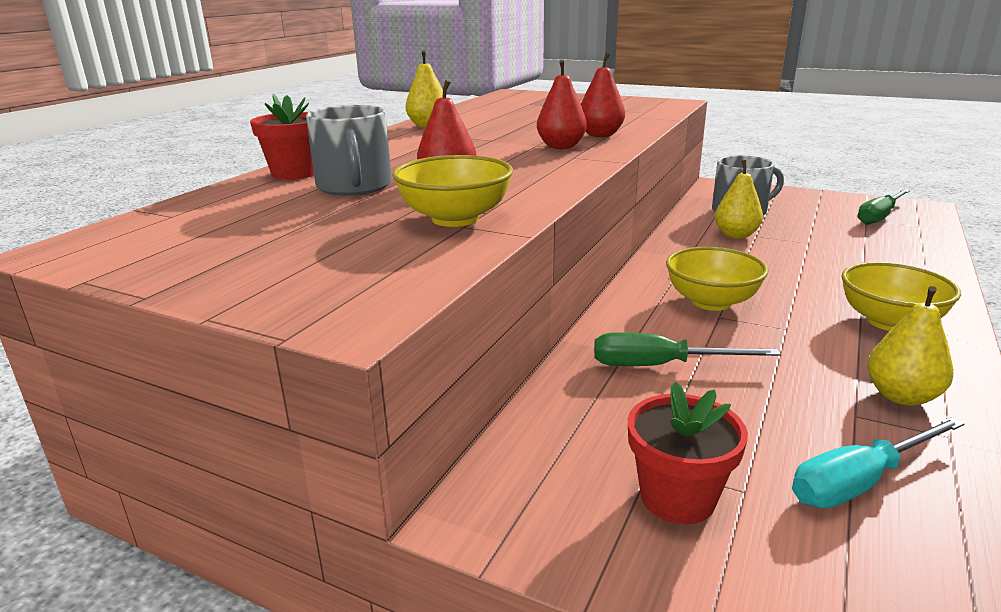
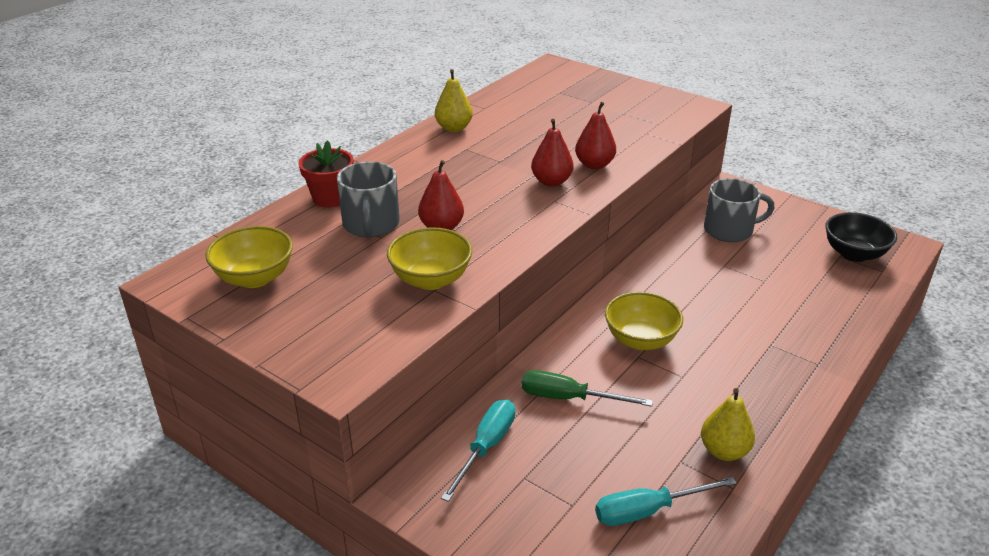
camera: 10 degrees right, 10 degrees up
red flower pot [628,382,748,524] -> none
yellow pear [715,160,763,239] -> none
yellow bowl [841,262,961,331] -> yellow bowl moved to [205,226,293,288]
green screwdriver [857,189,910,225] -> black bowl [826,212,897,262]
none -> turquoise screwdriver [441,399,515,502]

